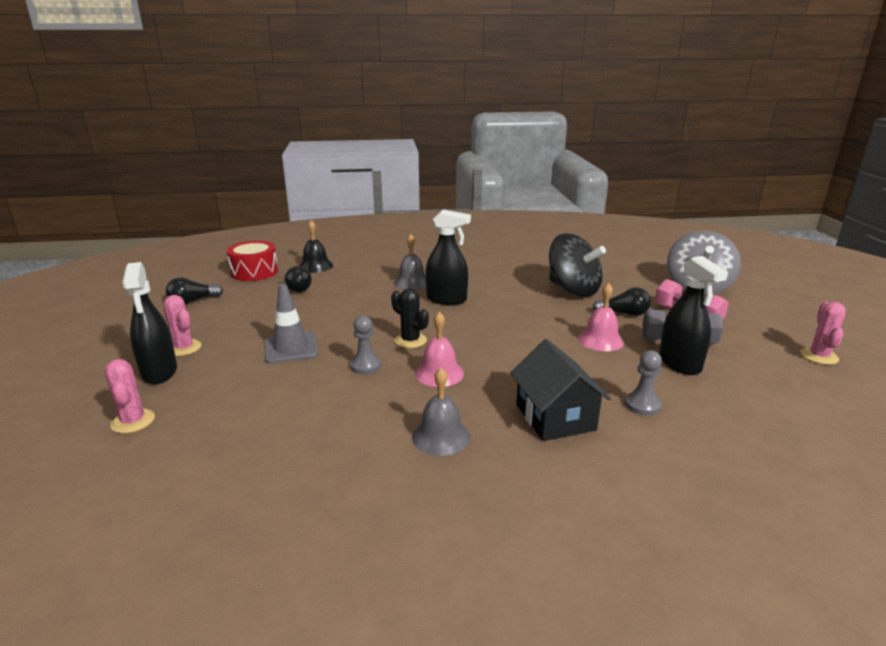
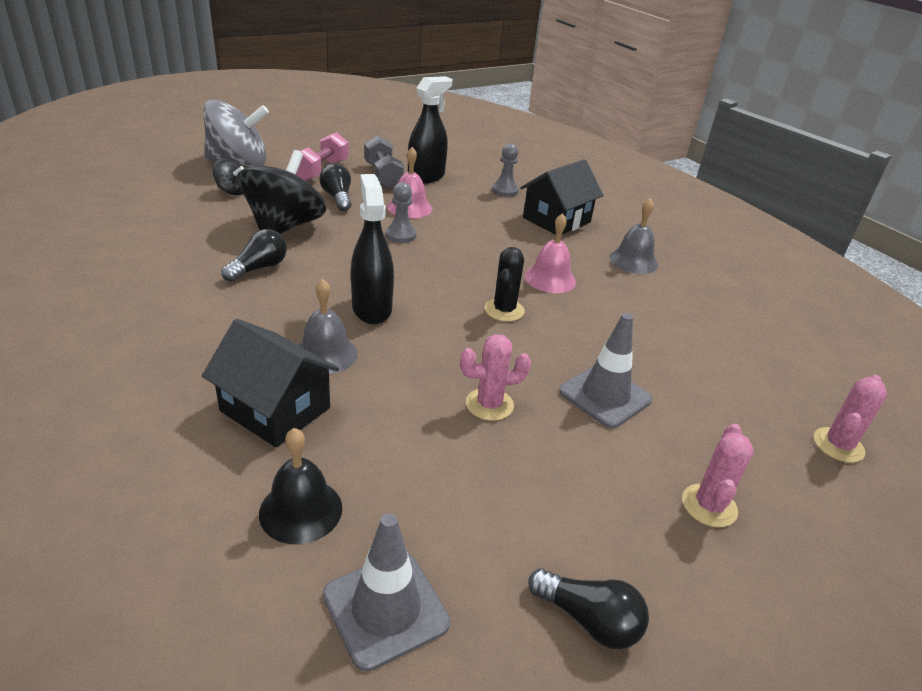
camera: 120 degrees left, 10 degrees up
black spray bottle [122,262,177,384] -> none
red drum [227,241,278,281] -> grey traffic cone [323,513,450,671]
black light bulb [285,266,312,292] -> black light bulb moved to [221,229,287,282]
grey pawn [350,315,381,374] -> grey pawn moved to [386,182,417,243]
pink cactus [800,302,846,365] -> pink cactus moved to [460,334,531,421]
none -> black house [202,319,339,447]
none -> black spinning top [213,159,244,196]

